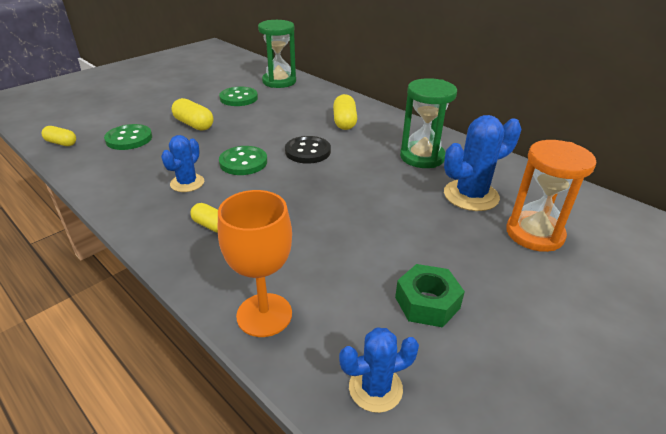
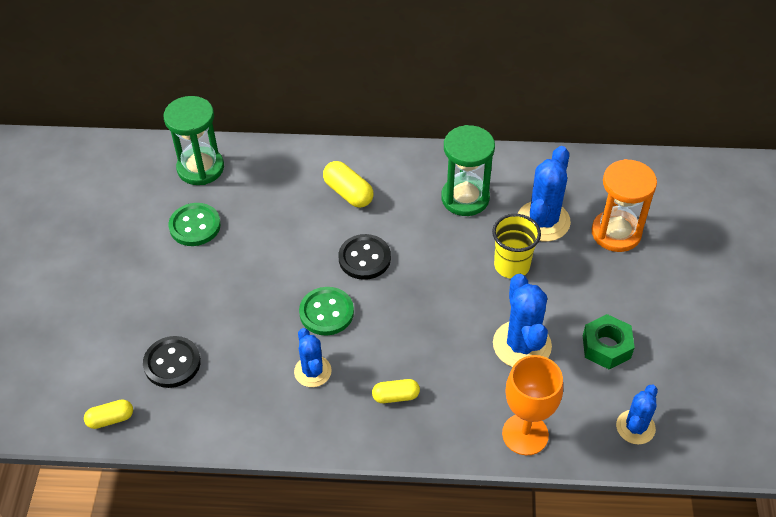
camera: 40 degrees left, 15 degrees up
green button [104,124,152,150] -> black button [143,336,201,388]
yellow capsule [172,98,214,131] -> none
none -> yellow cup [492,214,541,279]
none -> blue cactus [493,274,552,367]

